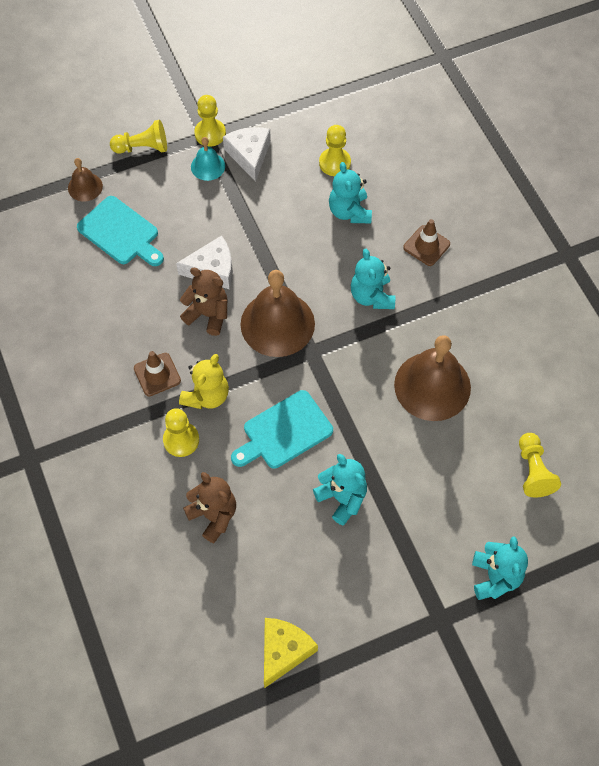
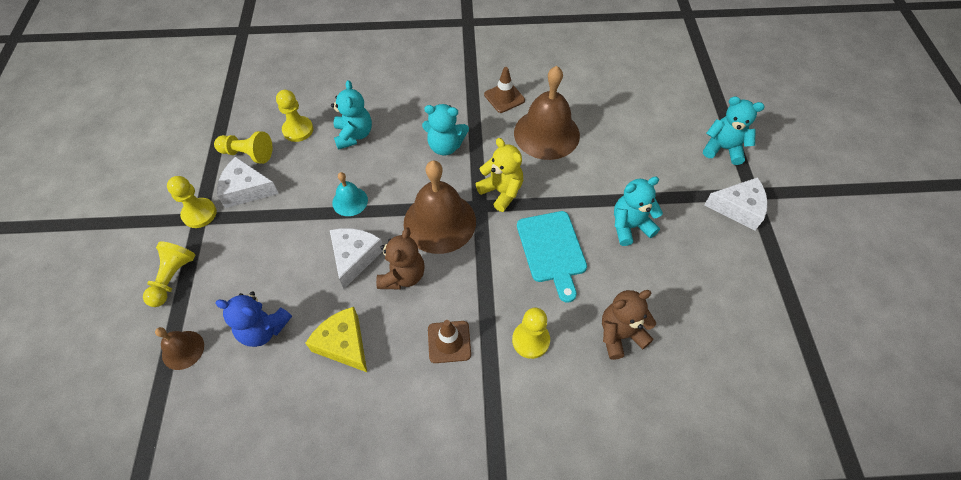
camera: 70 degrees left, 5 degrees down
turquoise cutting board [77,196,164,266] -> blue teddy bear [216,291,292,347]
yellow teddy bear [179,354,229,409] -> yellow teddy bear moved to [476,138,523,212]
brown teddy bear [180,268,227,336] -> brown teddy bear turned 150 degrees clockwise [376,227,425,289]
turquoise bell [191,137,225,181] -> turquoise bell moved to [332,172,368,216]
yellow cheese [264,618,318,688] -> yellow cheese moved to [306,307,367,372]
turquoise teddy bear [329,162,372,223] -> turquoise teddy bear turned 105 degrees counterclockwise [331,80,372,150]
brown traffic cone [403,219,450,266] -> brown traffic cone moved to [484,67,525,113]
yellow pawn [519,433,561,497] -> yellow pawn moved to [214,131,272,164]
none -> white cheese [704,177,768,231]

